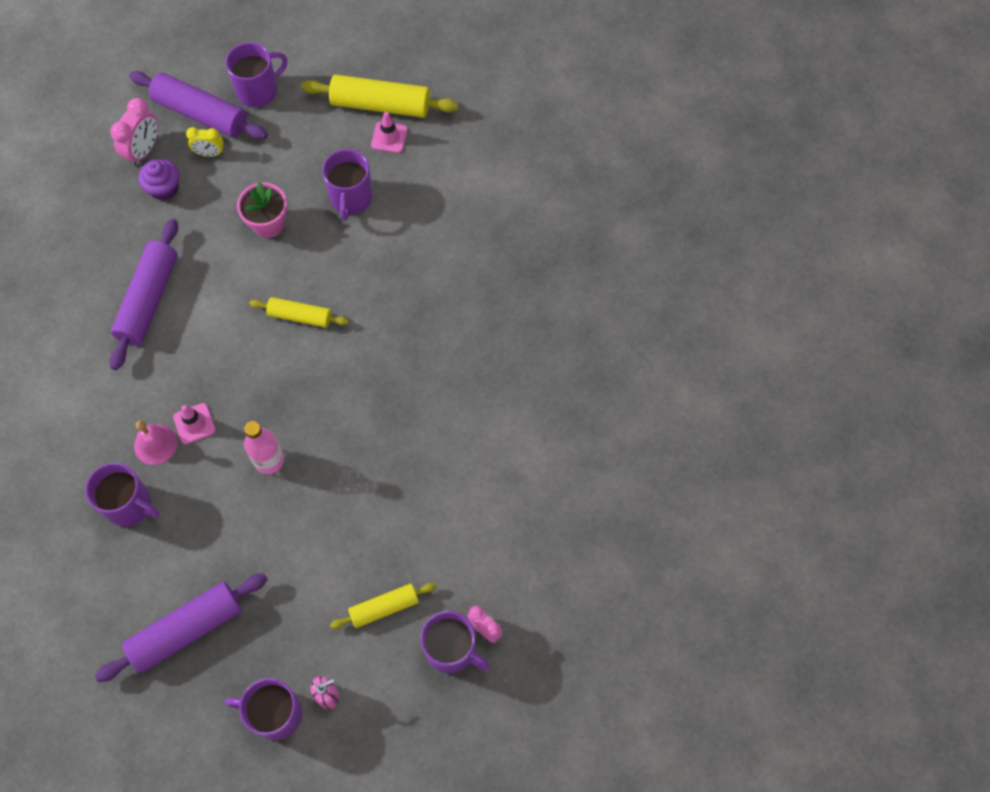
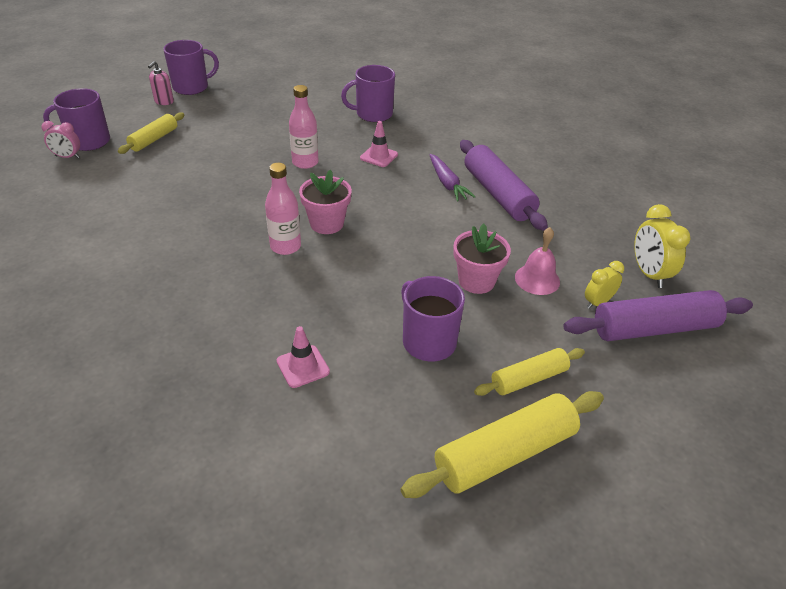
camera: 140 degrees right, 25 degrees down
purple rolling pin [95,573,268,682] -> none
pink clock [110,98,158,166] -> yellow clock [634,204,690,288]
pink bell [134,420,178,465] -> pink bell moved to [515,227,560,295]
purple cupcake [139,159,179,201] -> none
purple mug [225,42,287,107] -> none
yellow rolling pin [249,297,349,328] -> yellow rolling pin moved to [474,348,585,396]
pink traffic cone [371,112,408,153] -> pink traffic cone moved to [277,326,330,388]
none -> pink bottle [265,163,301,255]
none -> pink flower pot [299,170,352,234]
none -> purple carrot [429,154,475,202]

